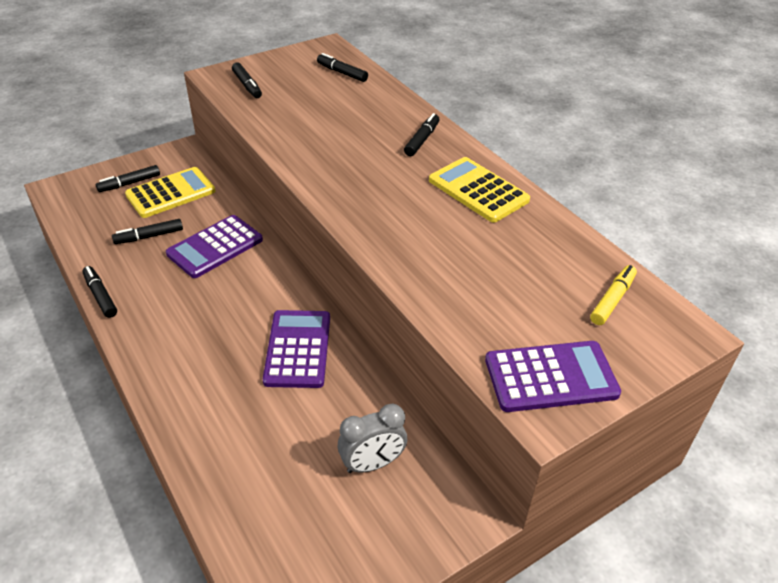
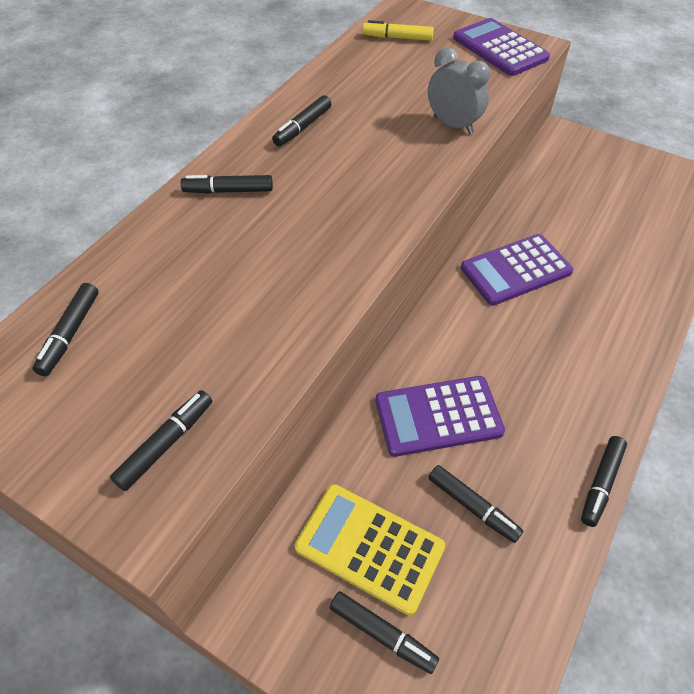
camera: 115 degrees left, 10 degrees up
purple calculator [166,215,263,278] -> purple calculator turned 150 degrees clockwise [375,376,505,457]
grey clock [337,404,407,473] -> grey clock moved to [428,47,490,134]
yellow calculator [429,157,530,223] -> black marker [272,95,331,147]

